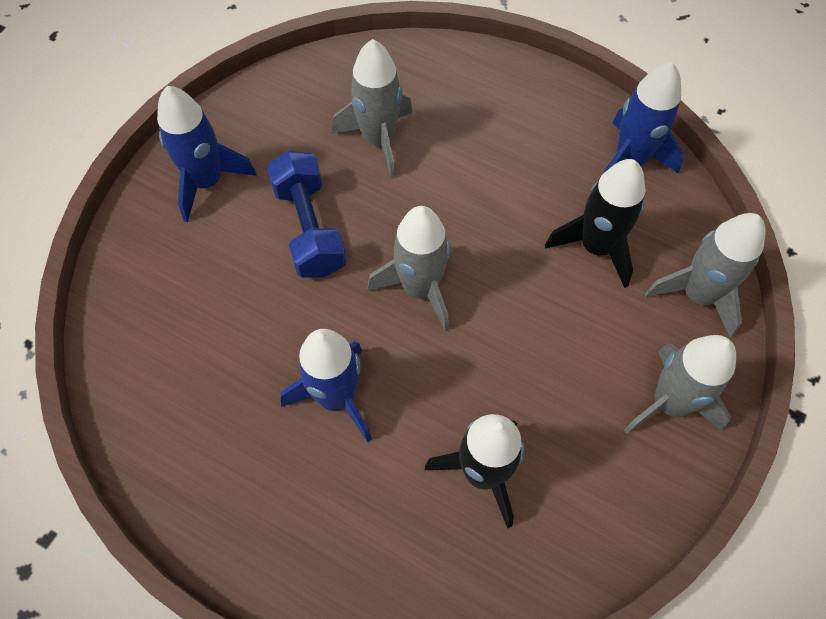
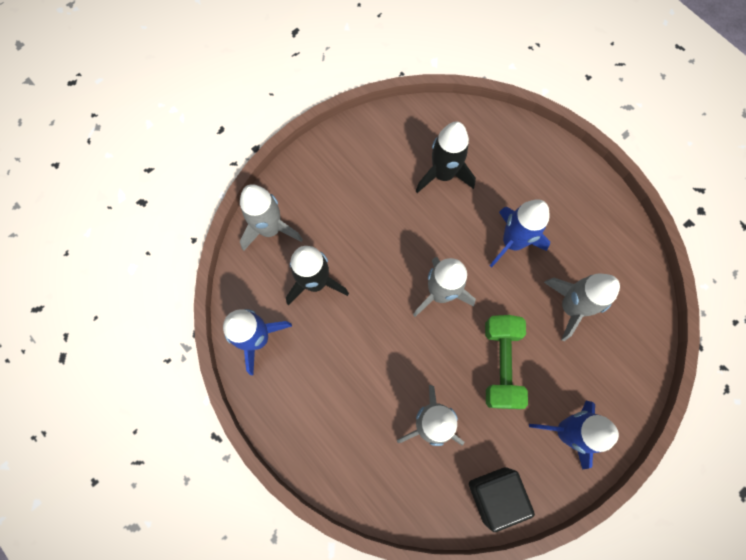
camera: 160 degrees left, 10 degrees up
blue dumbbell [267,151,346,278] -> green dumbbell [485,315,528,409]
grey rocket [624,335,736,434] -> grey rocket moved to [544,273,620,341]
none -> black cube [469,467,535,532]

